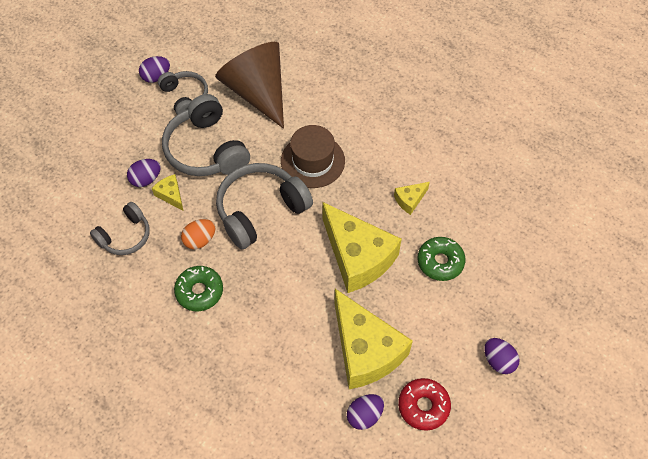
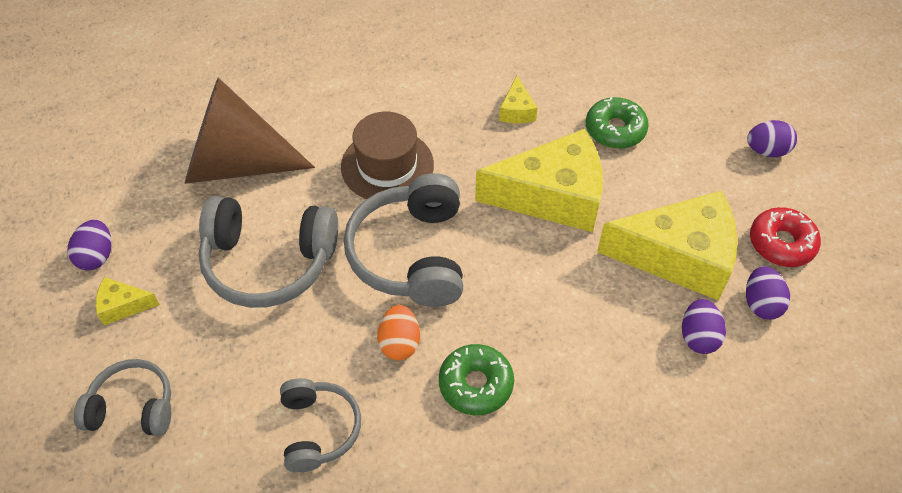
camera: 55 degrees left, 5 degrees down
purple egg [127,159,161,187] -> purple egg moved to [682,299,726,354]
yellow cheese [152,174,184,211] -> yellow cheese moved to [96,277,160,325]
grey headphones [158,71,208,114] -> grey headphones moved to [74,359,171,436]

